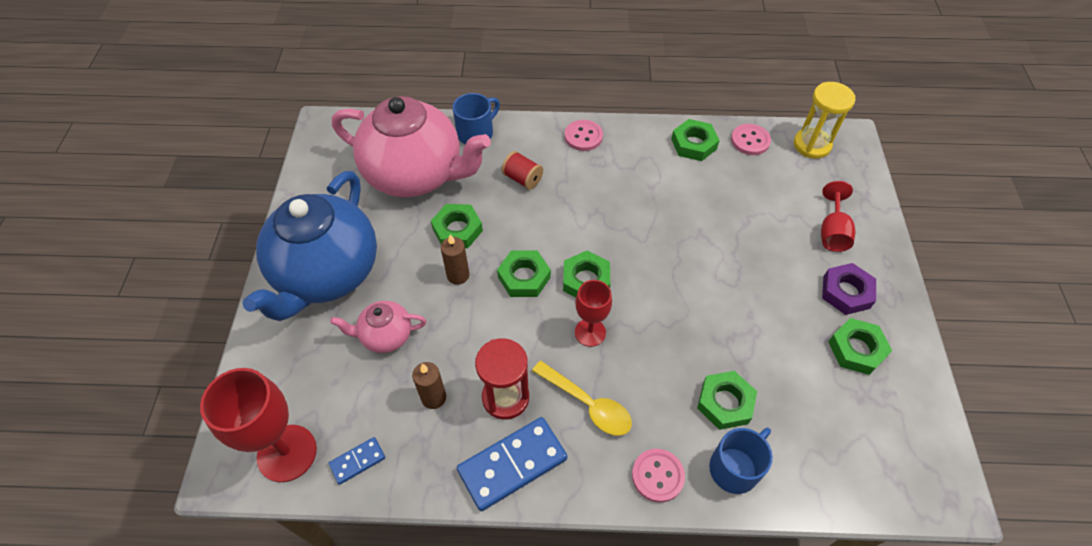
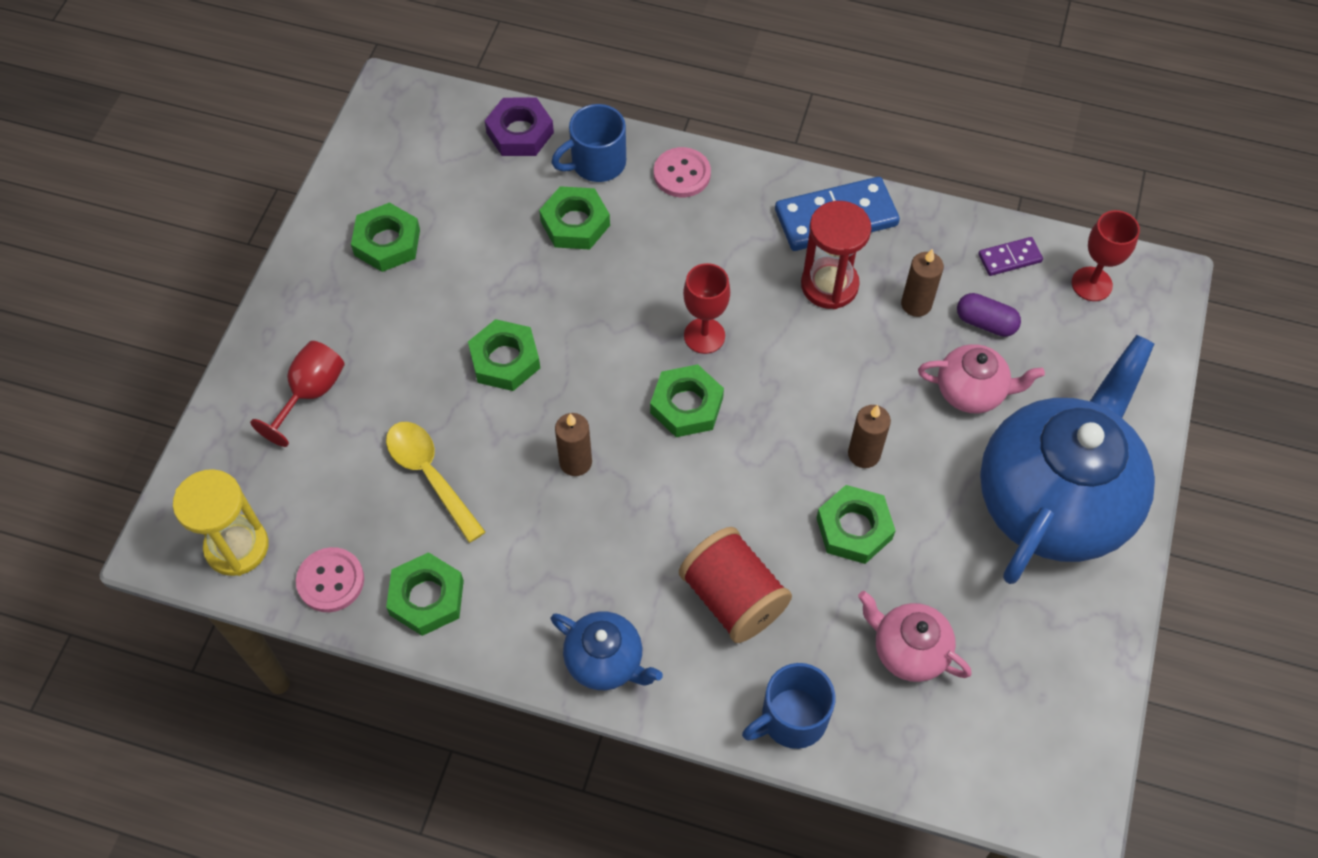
camera: 165 degrees left, 5 degrees up
red goblet [200,368,317,482] -> red goblet [1072,210,1140,301], size x0.60
blue domino [329,437,385,485] -> purple domino [978,237,1043,276]
pink teapot [332,96,491,197] -> pink teapot [858,591,972,682], size x0.45
green nut [497,250,551,297] -> green nut moved to [468,319,540,391]
red spool [501,151,543,190] -> red spool [679,527,792,643], size x1.64
yellow spoon [532,361,632,436] -> yellow spoon moved to [386,422,486,543]
pink button [565,120,603,151] -> blue teapot [551,611,663,690]
purple nut [822,263,876,315] -> purple nut moved to [485,98,554,156]
none -> brown candle [555,413,592,476]
none -> purple capsule [957,293,1021,337]

